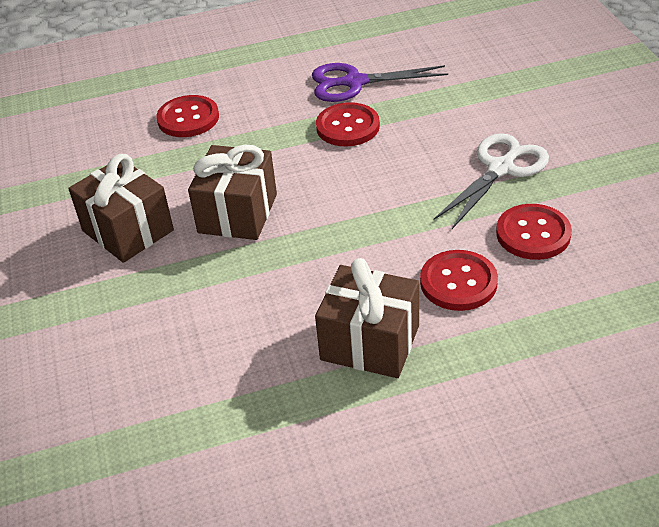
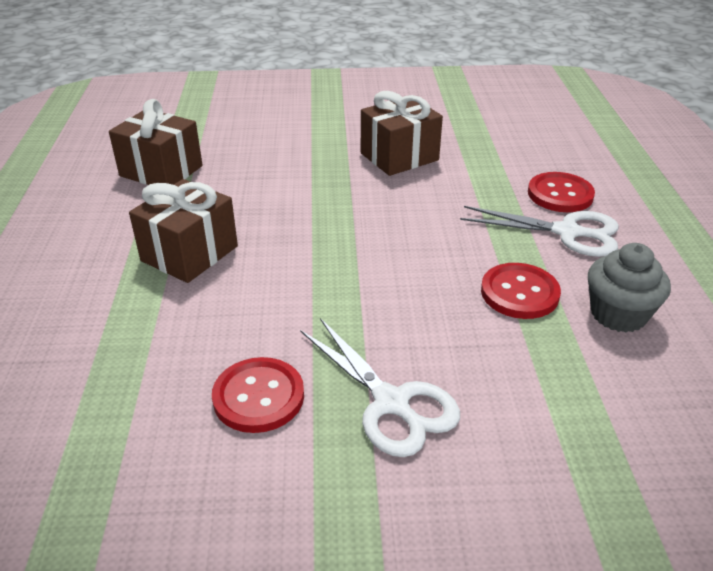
camera: 100 degrees right, 5 degrees down
brown gift [188,145,277,240] -> brown gift moved to [109,99,203,185]
purple scissors [312,63,448,102] -> grey cupcake [588,243,671,332]
red button [420,250,498,311] -> none
none -> white scissors [460,206,619,257]

